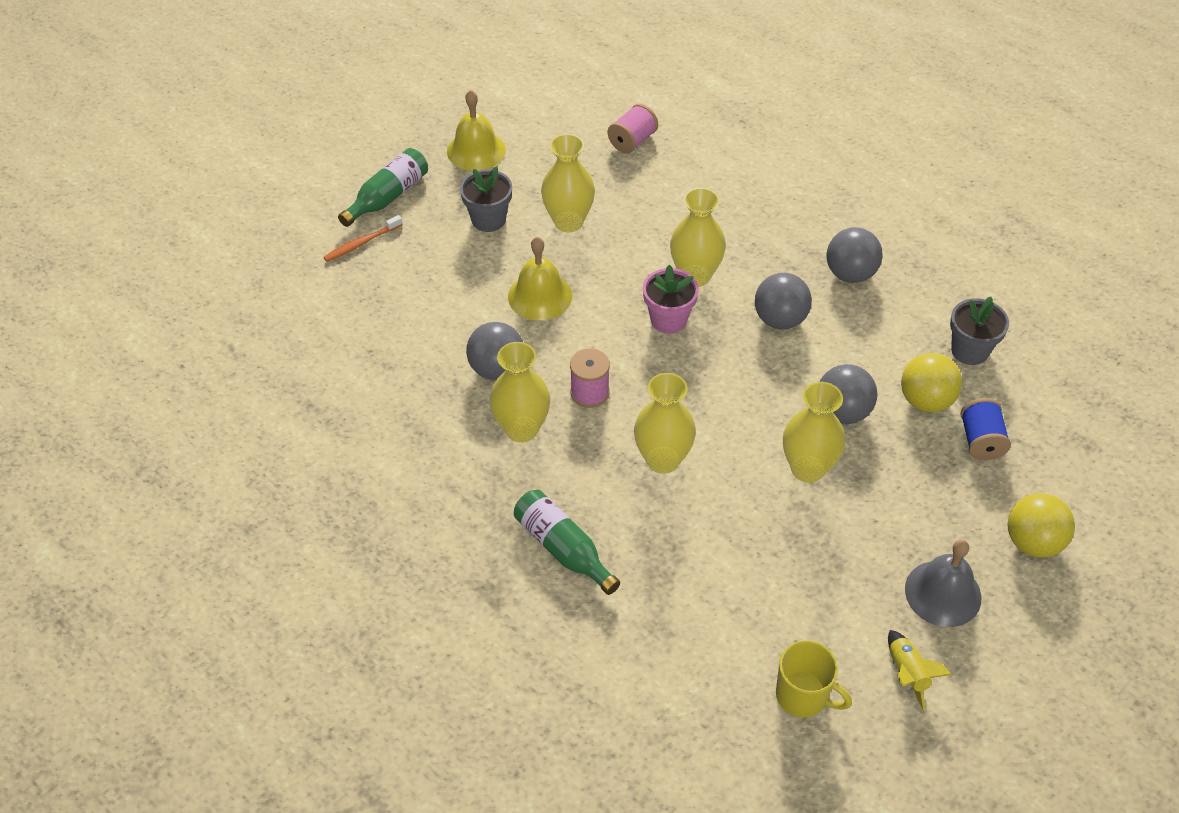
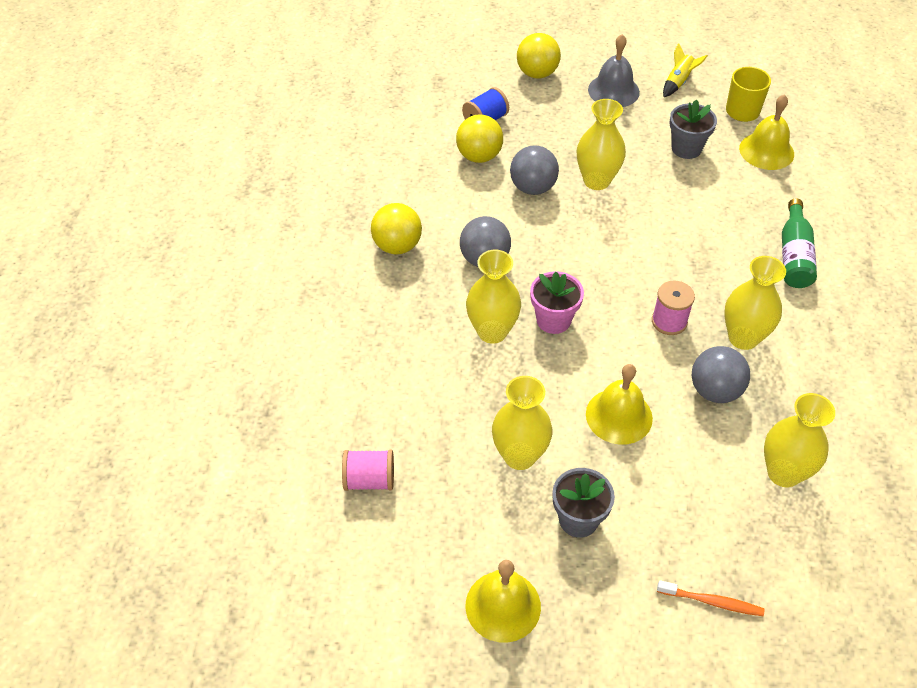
camera: 130 degrees left, 0 degrees up
green bottle [338,148,428,227] -> none
yellow vase [634,373,696,474] -> yellow vase moved to [764,393,835,487]
grey ball [827,227,883,283] -> yellow ball [371,203,422,254]
grey flower pot [950,297,1009,365] -> grey flower pot moved to [669,100,717,159]
none -> yellow bell [739,94,794,170]

